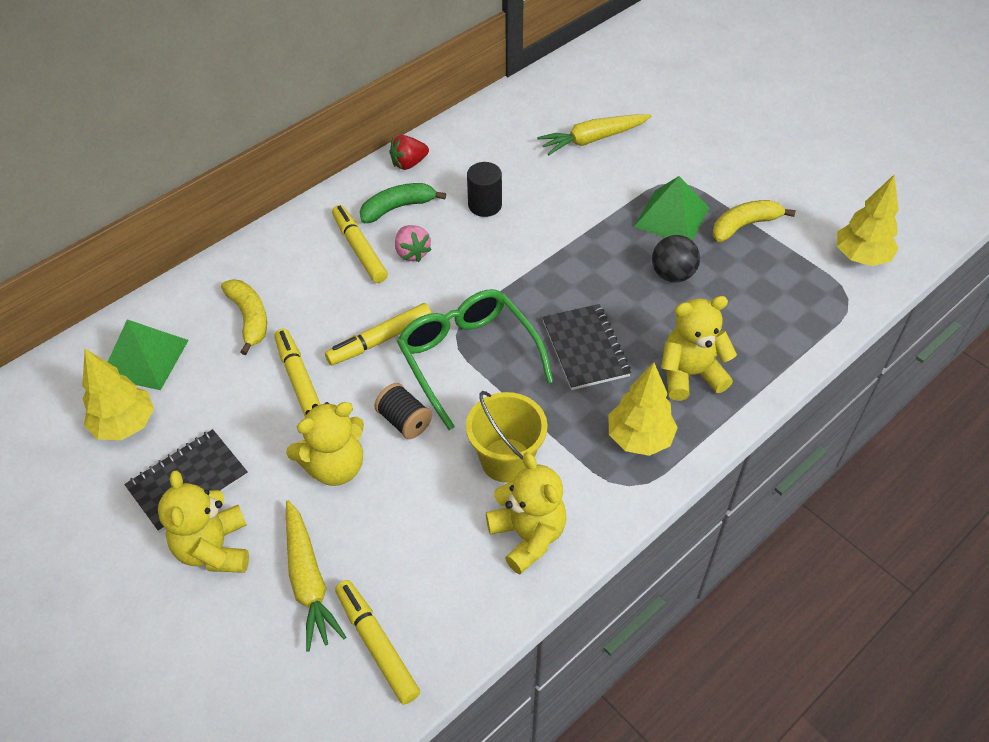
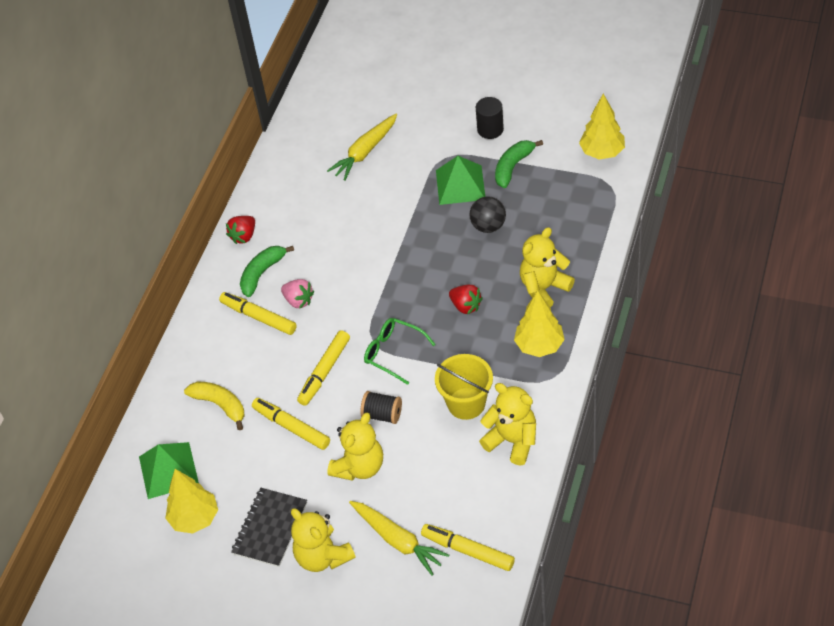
camera: 25 degrees left, 0 degrees up
green glasses [397,289,554,430] -> green glasses [364,318,435,385], size x0.62
black cylinder [467,162,502,217] -> black cylinder moved to [476,97,504,139]
black notebook [542,304,631,390] -> red strawberry [449,285,483,315]
yellow banana [713,200,796,242] -> green banana [495,140,543,188]

